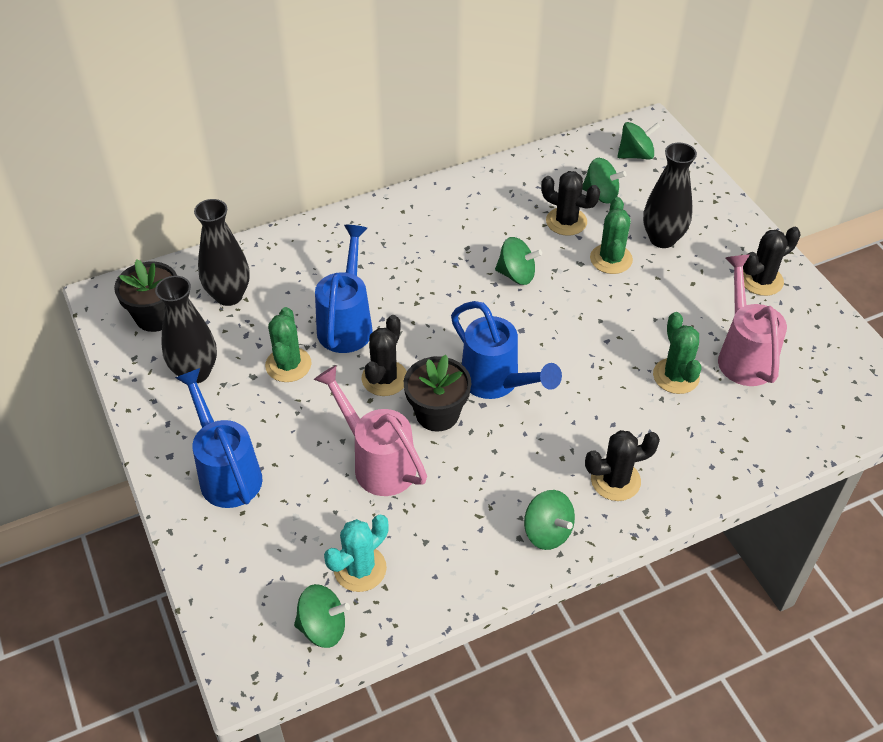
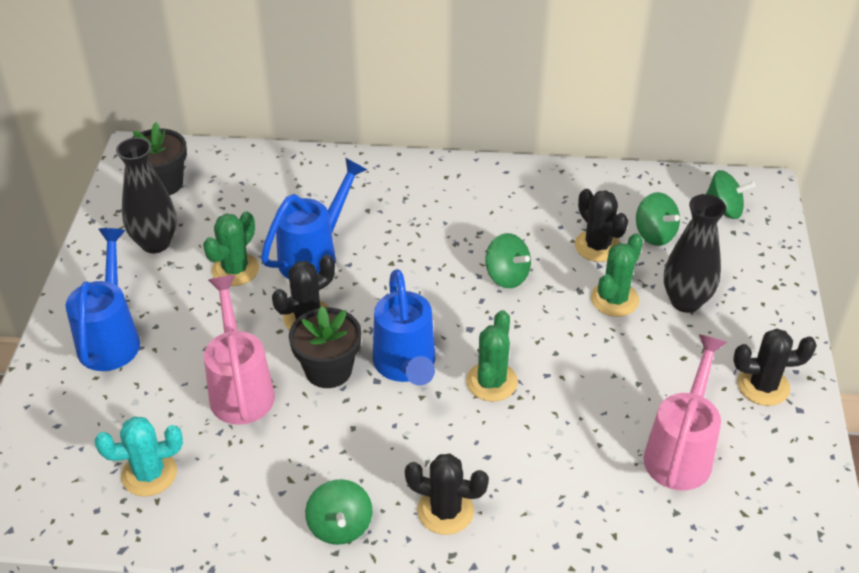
camera: 30 degrees right, 5 degrees down
black vase [194,199,250,306] -> none
green spinning top [294,584,350,648] -> none
green cactus [653,312,702,394] -> green cactus moved to [466,310,518,402]

